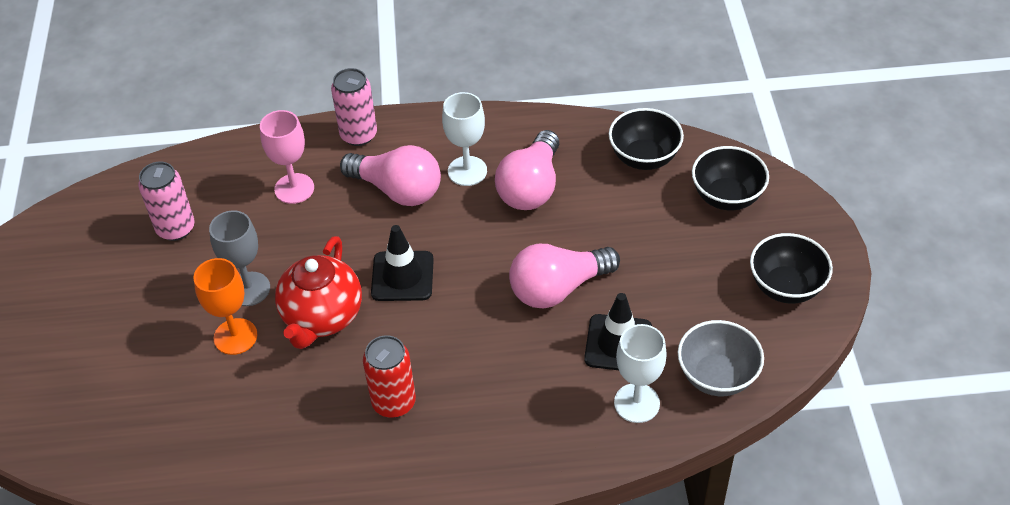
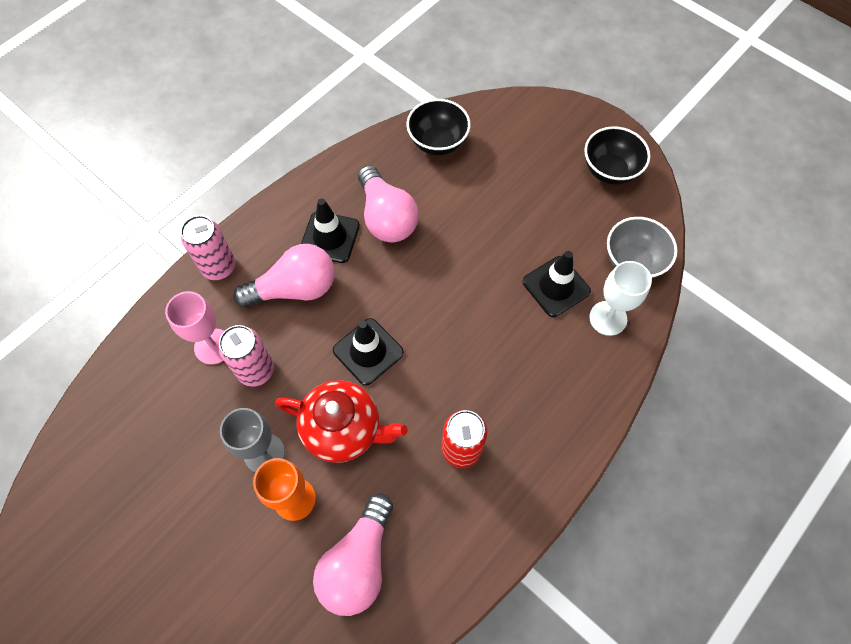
camera: 45 degrees left, 15 degrees up
pink can [138,162,195,241] -> pink can moved to [219,325,274,387]
red teapot [275,236,362,349] -> red teapot turned 45 degrees counterclockwise [275,380,408,463]
white goblet [442,92,487,186] -> black traffic cone [301,198,360,263]
pink light bulb [509,244,620,309] -> pink light bulb moved to [313,493,393,616]
black bowl [692,146,769,210] -> none

